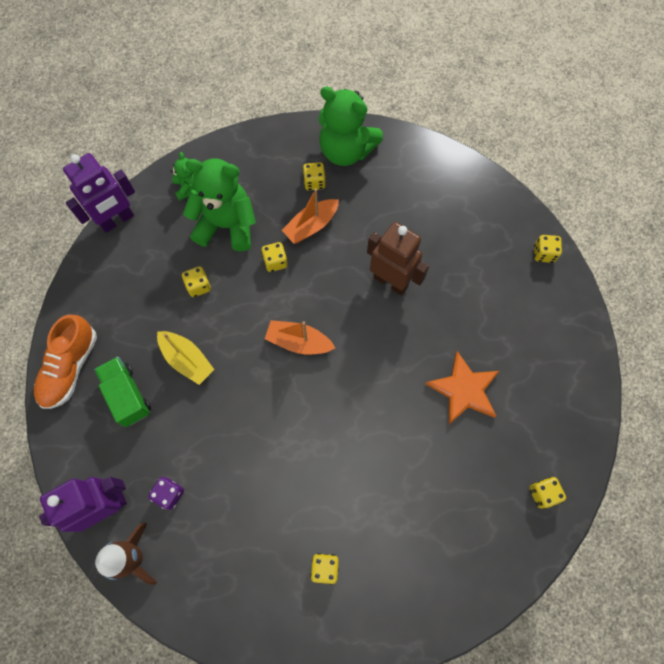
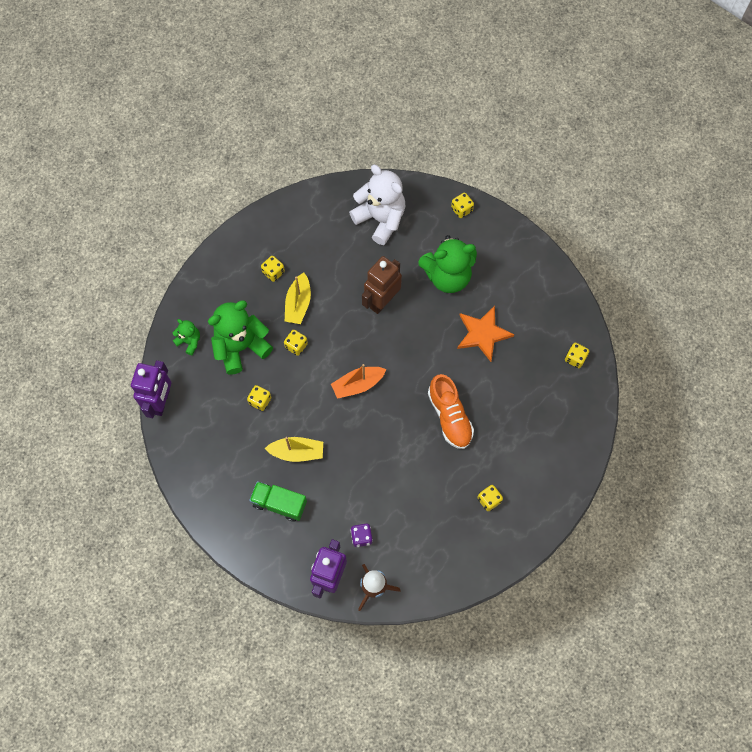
camera: 40 degrees left, 0 degrees up
orange shoe [34,314,97,409] -> orange shoe moved to [428,374,474,449]
orange boat [282,188,339,244] -> yellow boat [285,273,311,324]
green teddy bear [318,86,383,166] -> green teddy bear moved to [418,235,477,293]
brown robot [367,222,429,295] -> brown robot turned 45 degrees counterclockwise [362,256,402,314]
none -> white teddy bear [349,165,405,245]

